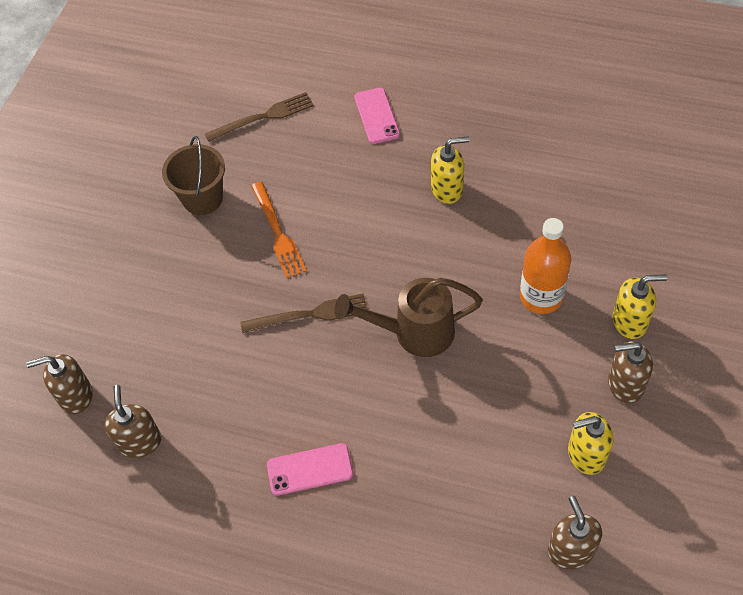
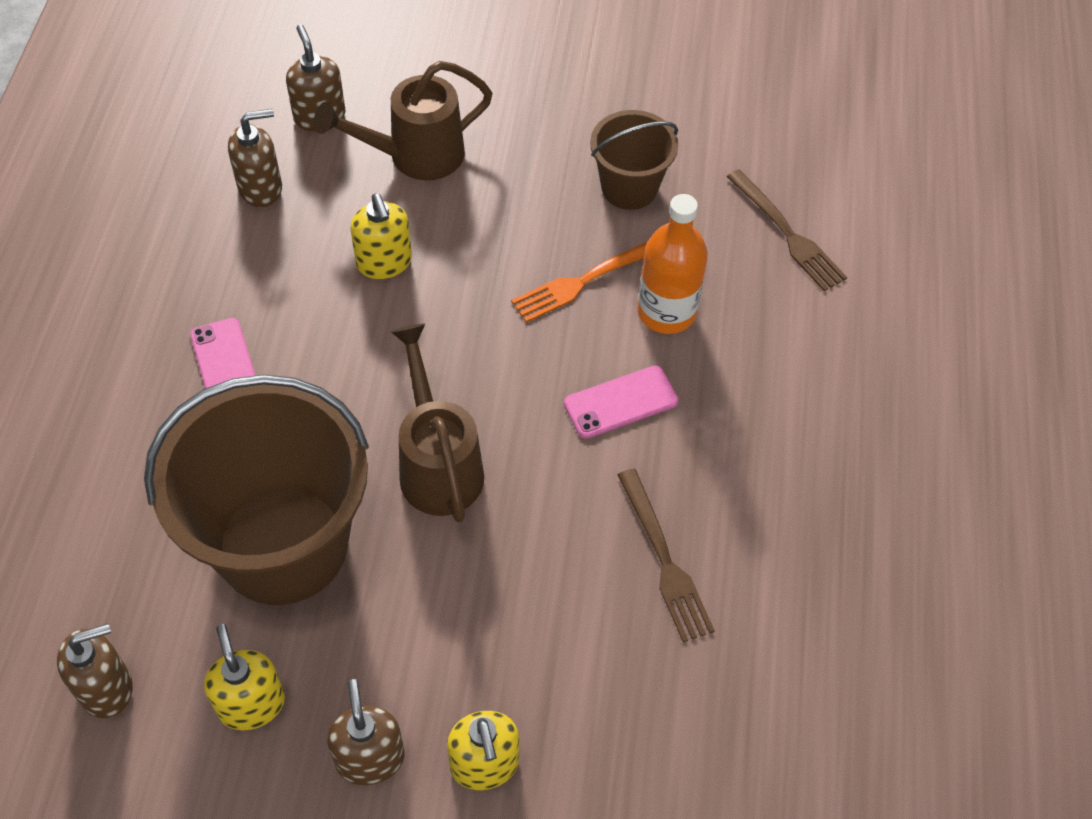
camera: 75 degrees right, 0 degrees up
brown fork [240,293,367,333] -> brown fork moved to [618,469,715,642]
pink phone [354,88,400,144] -> pink phone moved to [564,366,678,439]
yellow soap dispenser [431,137,469,204] -> yellow soap dispenser moved to [350,193,412,279]
orange bottle [520,218,572,314] -> orange bottle moved to [638,194,708,334]
none -> brown bucket [144,374,369,605]
none -> brown watering can [314,61,493,181]

